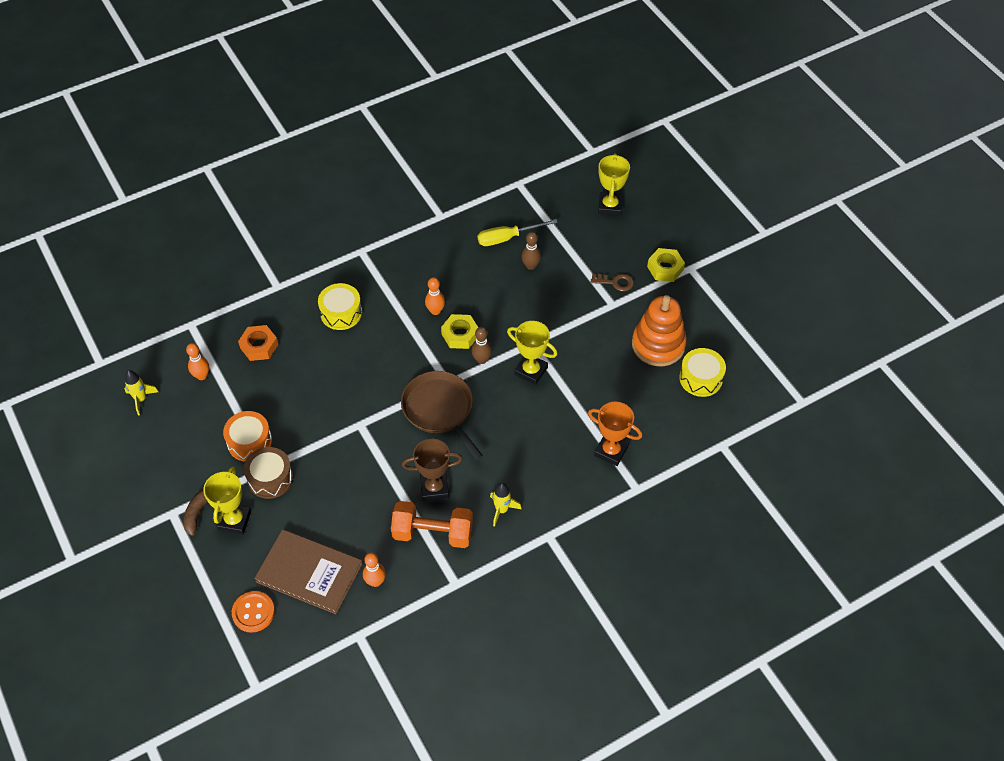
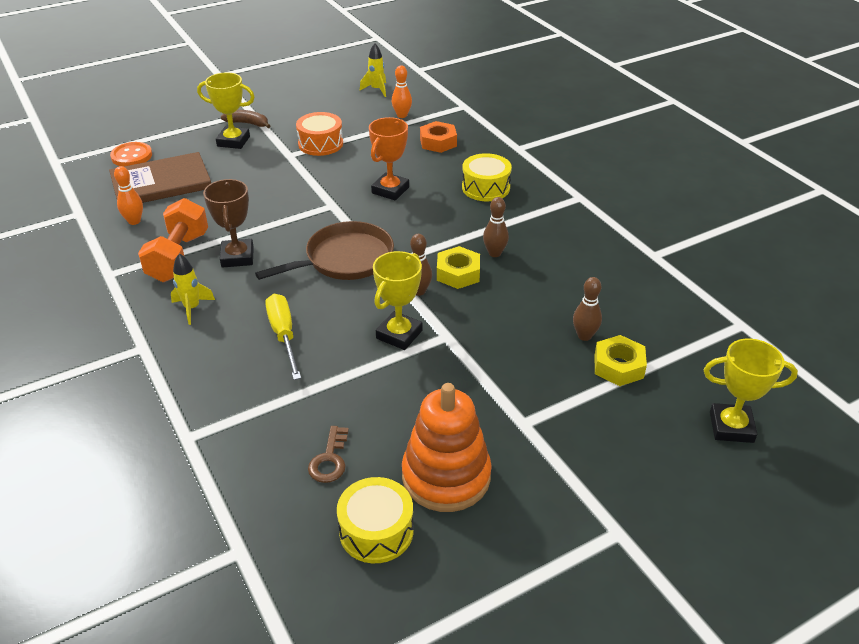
camera: 90 degrees right, 15 degrees down
brown drum [244,447,293,499] -> none
brown book [254,529,363,614] -> brown book turned 45 degrees clockwise [109,152,211,203]
orange bowling pin [425,277,445,315] -> brown bowling pin [483,197,509,257]
yellow screwdriver [478,219,558,246] -> yellow screwdriver moved to [265,294,301,380]
orange trophy [588,402,643,466] -> orange trophy moved to [369,117,409,201]
brown key [591,273,634,291] -> brown key moved to [308,426,349,483]
yellow nut [647,248,685,282] -> yellow nut moved to [594,335,647,386]

